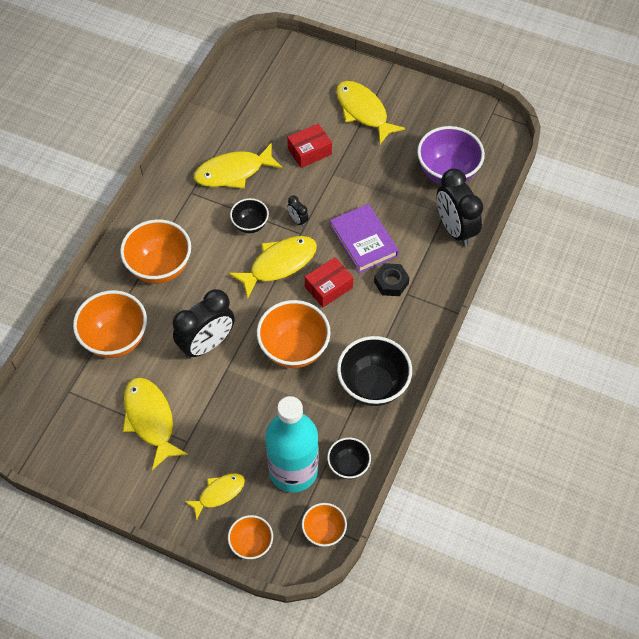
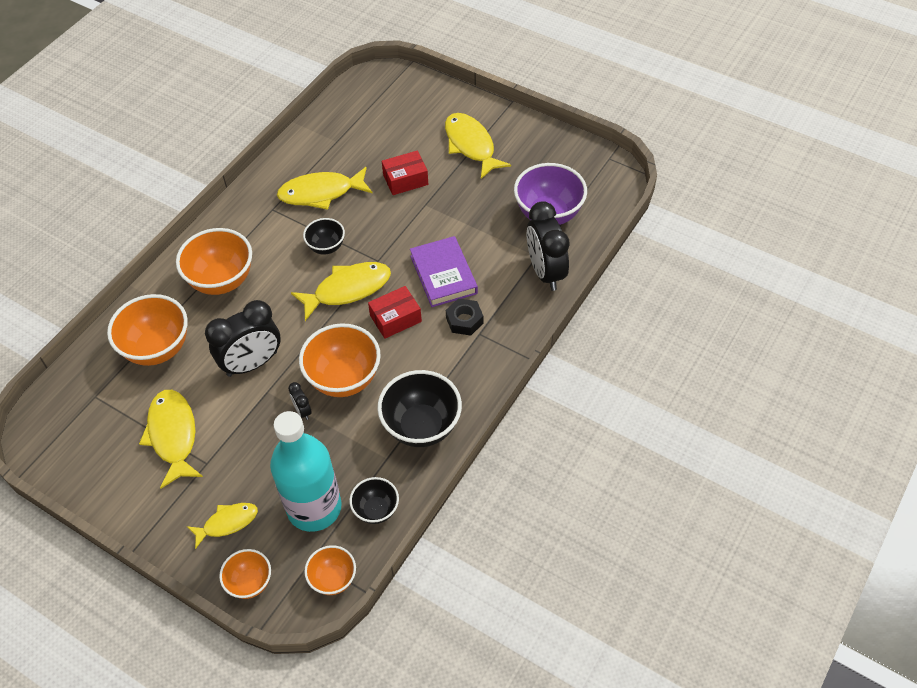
camera: 10 degrees right, 5 degrees down
black clock [287,196,309,227] -> black clock moved to [288,382,312,420]

